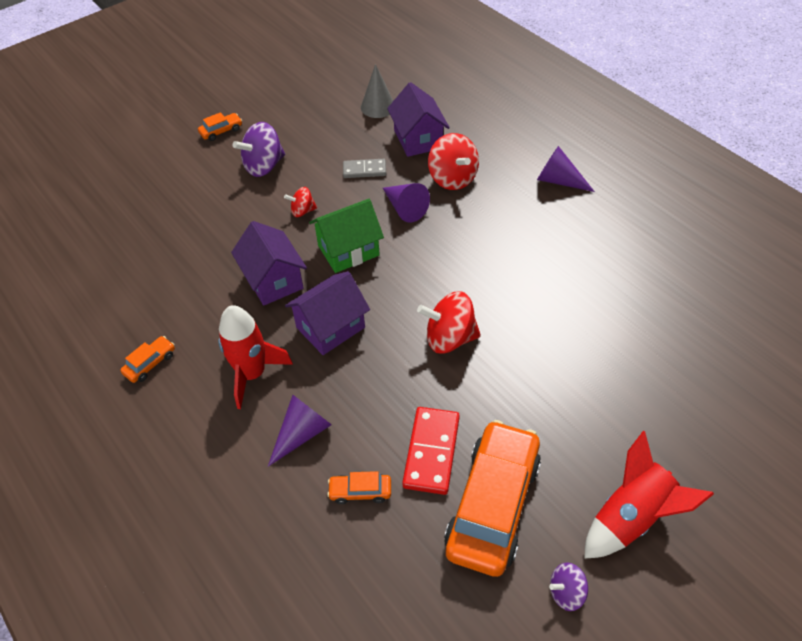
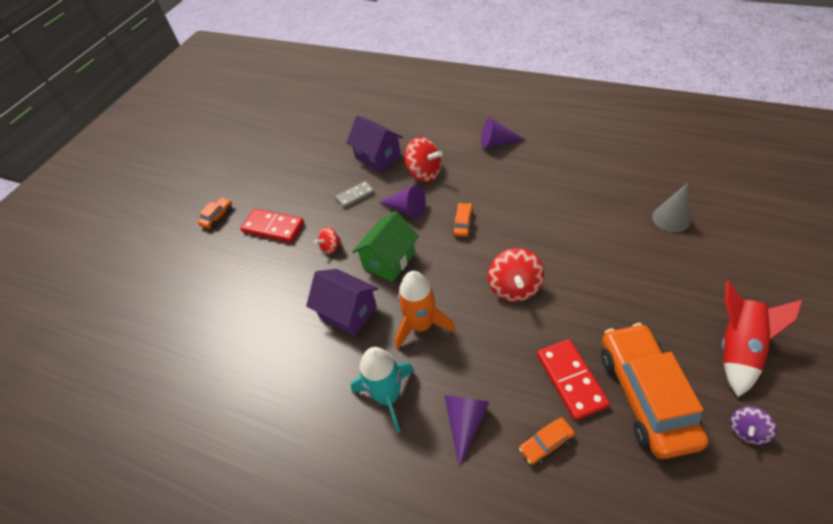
camera: 25 degrees left, 0 degrees up
orange car [120,336,175,383] -> orange car moved to [452,203,474,237]
red rocket [218,305,293,409] -> turquoise rocket [351,347,414,433]
purple spinning top [233,122,285,177] -> red domino [240,209,304,243]
purple house [285,271,370,355] -> orange rocket [395,271,456,350]
grey cone [361,64,393,118] -> grey cone moved to [652,183,690,232]
red spinning top [417,291,481,354] -> red spinning top turned 60 degrees counterclockwise [488,248,544,302]

